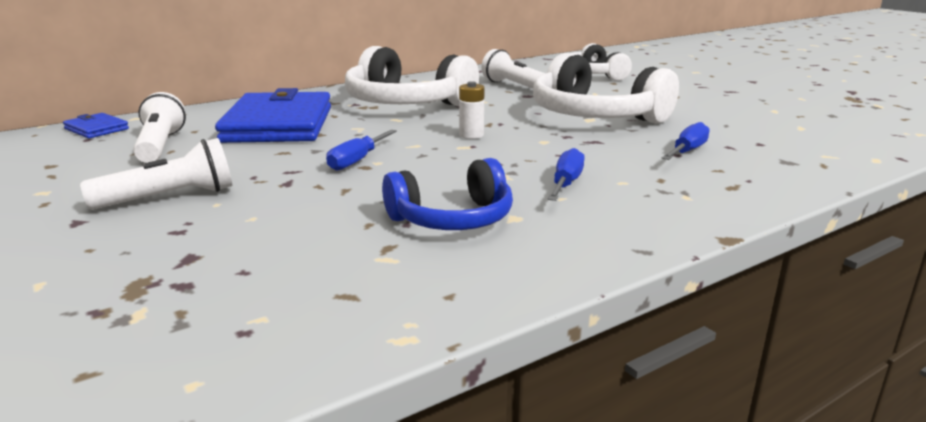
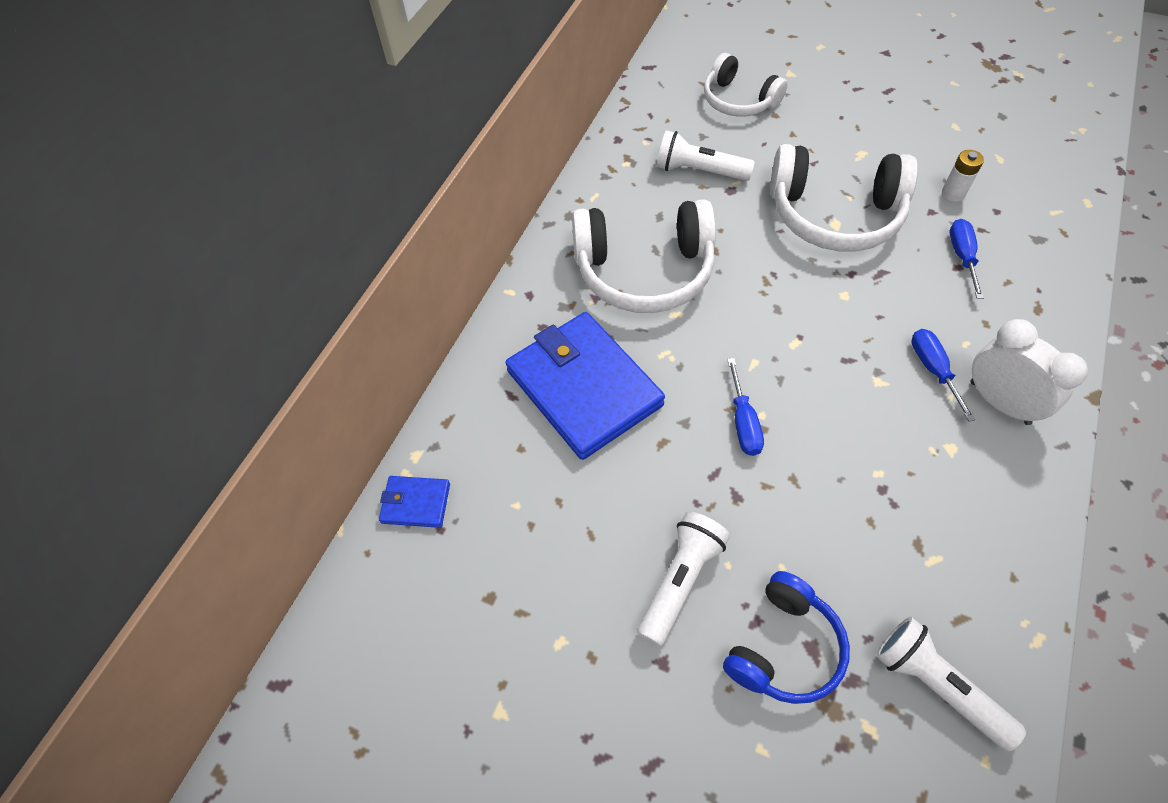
camera: 30 degrees left, 35 degrees up
white flashlight [133,92,186,163] -> white flashlight moved to [876,617,1026,751]
blue headphones [382,158,513,230] -> blue headphones moved to [723,571,850,704]
white battery [459,81,484,139] -> white battery moved to [942,150,984,202]
none -> white clock [971,319,1088,425]

